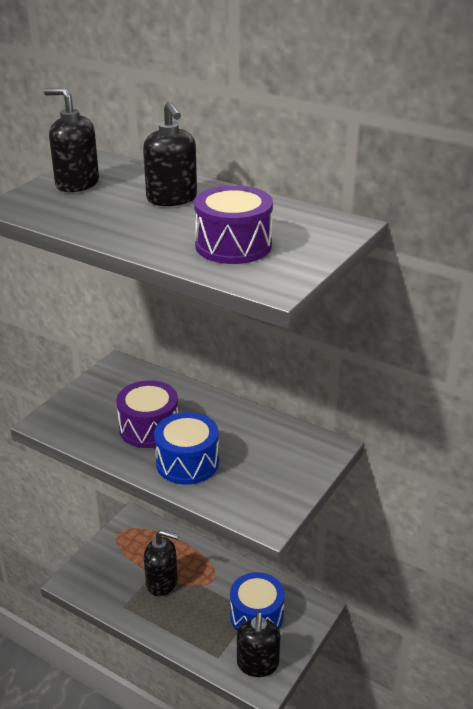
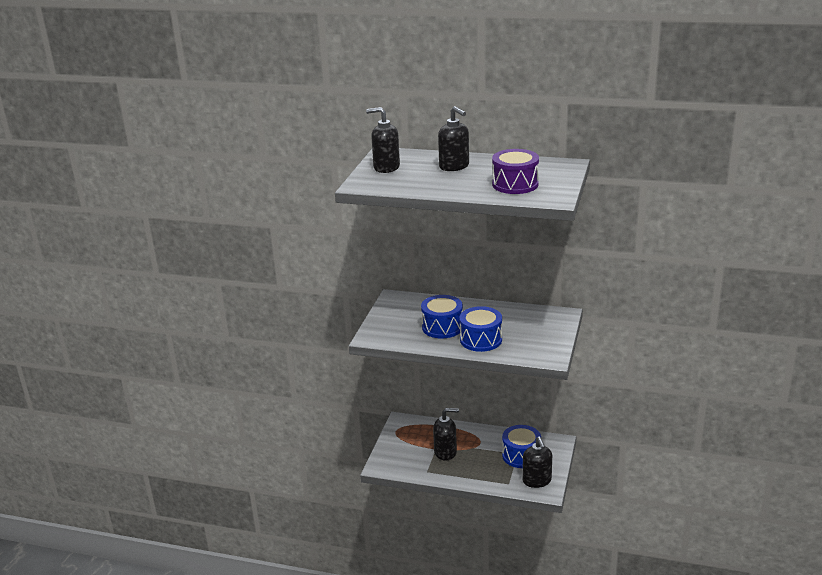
camera: 15 degrees left, 5 degrees down
purple drum [116,380,178,448] -> blue drum [421,295,463,339]

